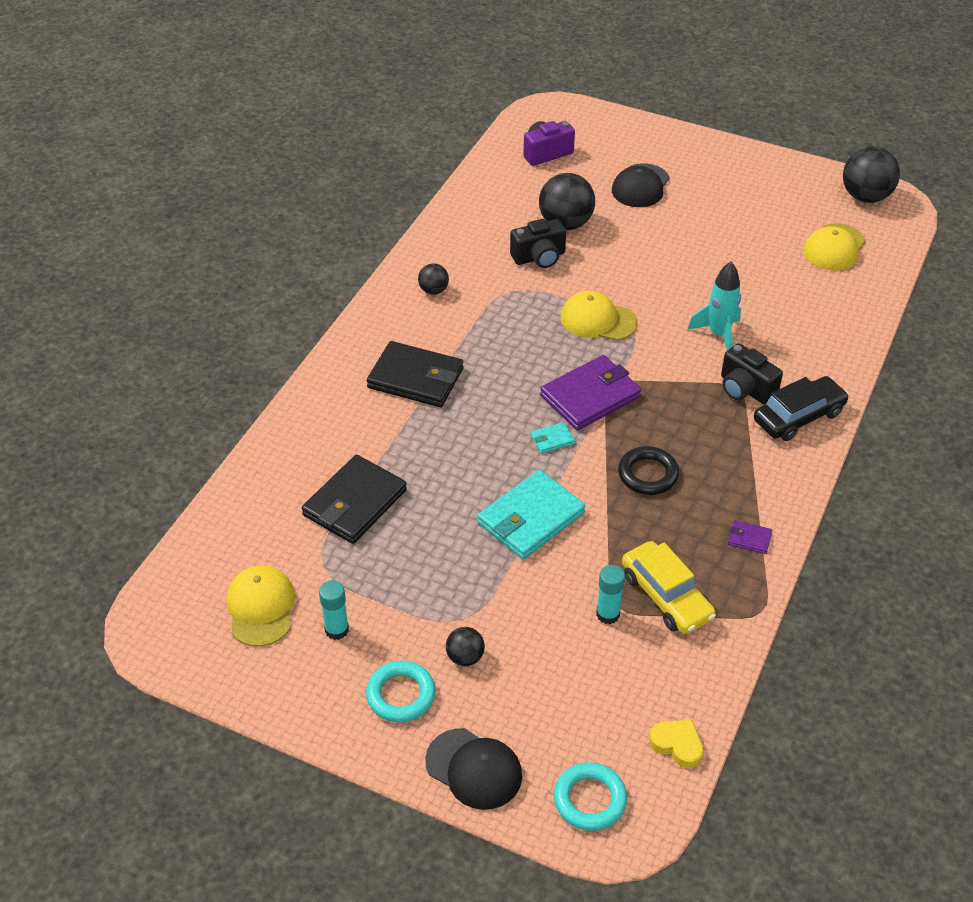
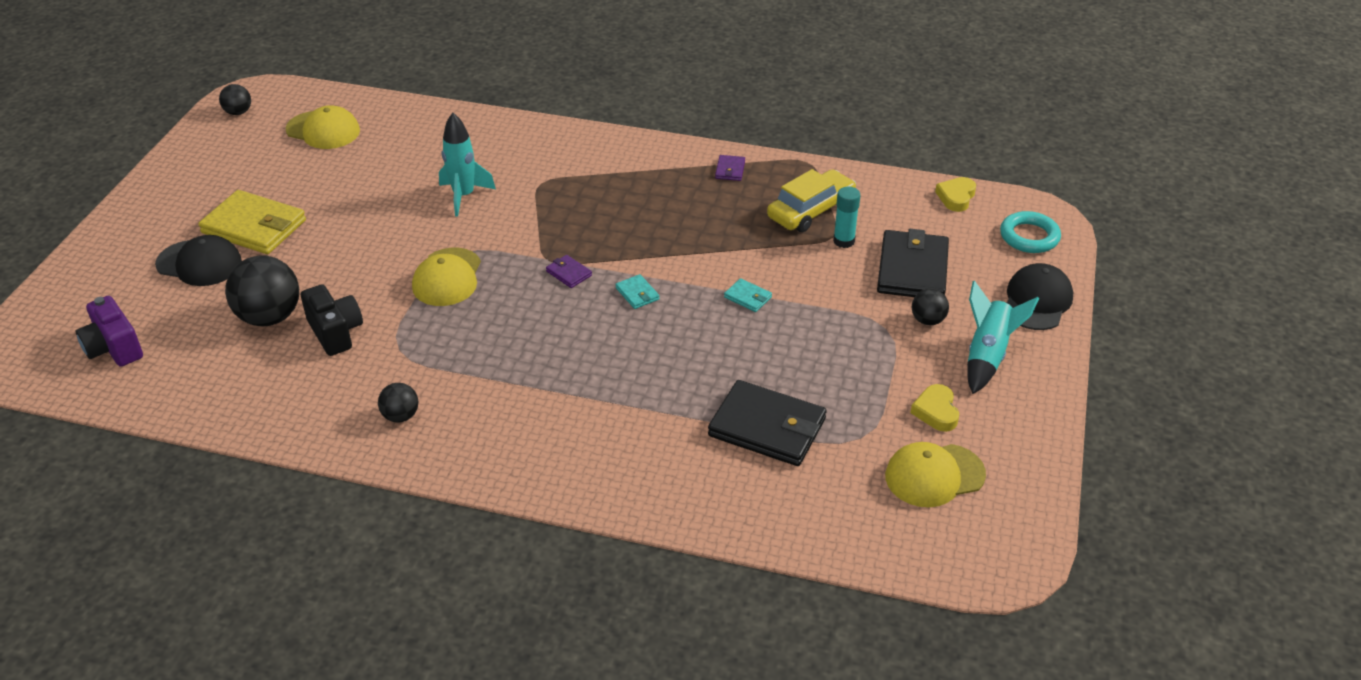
camera: 100 degrees left, 5 degrees down
turquoise glue stick [319,580,349,640] -> yellow heart [911,384,959,432]
turquoise ring [366,661,436,722] -> turquoise rocket [967,280,1039,394]
black wallet [367,341,463,407] -> black wallet moved to [877,229,949,297]
turquoise wallet [478,470,586,559] -> turquoise wallet [724,278,772,312], size x0.44
purple wallet [540,355,641,430] -> purple wallet [546,255,592,288], size x0.44
black ring [618,446,679,495] -> none
black camera [721,343,783,404] -> none
black car [754,376,849,441] -> none
black ball [843,146,900,203] -> black ball [219,84,251,115], size x0.52
none -> yellow wallet [198,190,306,254]

